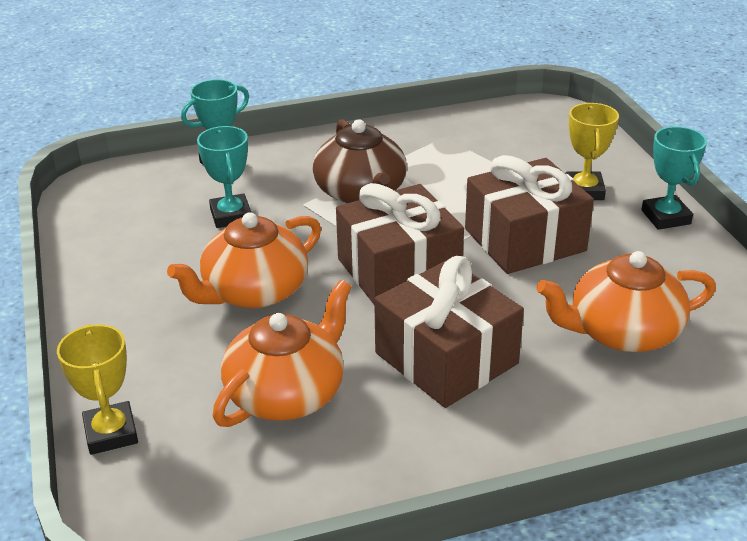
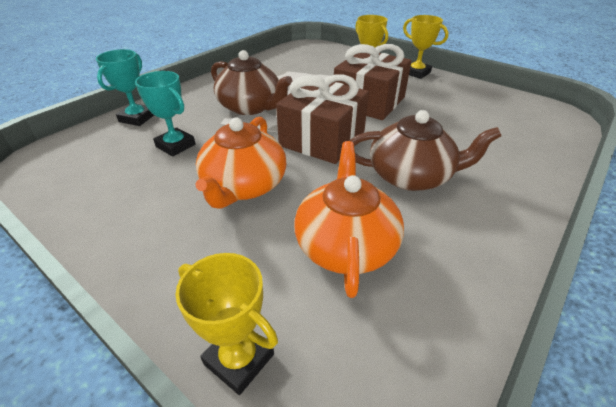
camera: 35 degrees left, 5 degrees up
brown gift [374,256,524,408] -> brown teapot [349,110,501,191]
orange teapot [536,251,716,352] -> none
turquoise trophy [641,126,707,230] -> yellow trophy [403,15,449,79]

